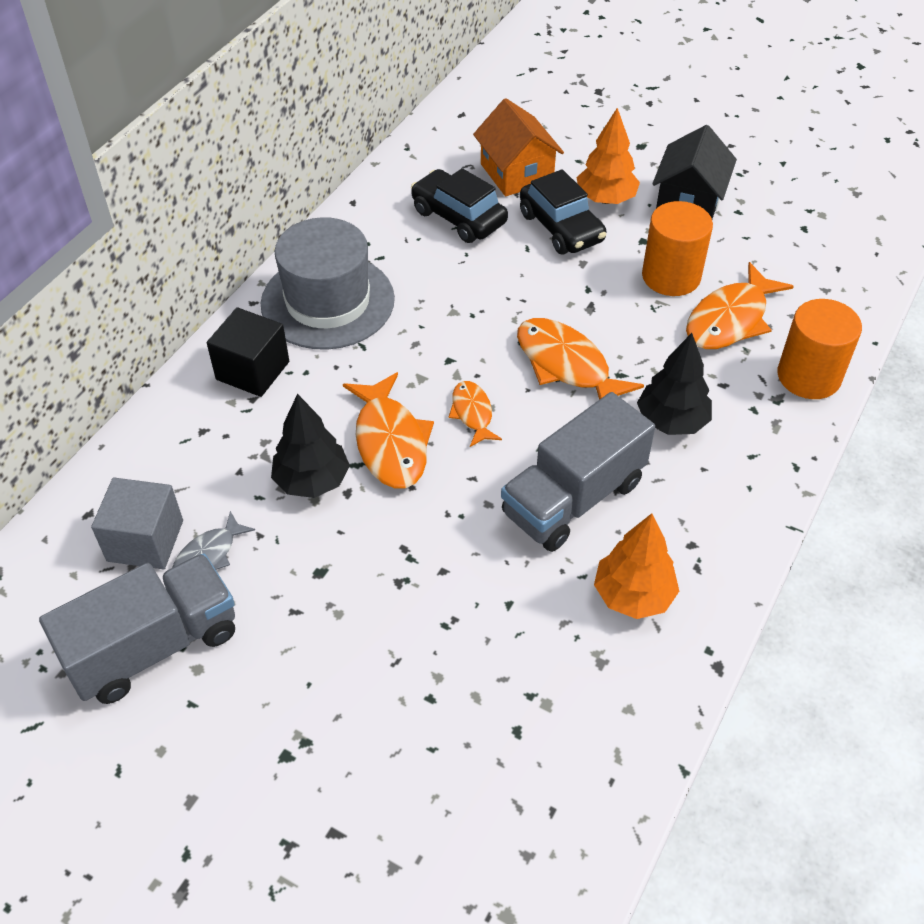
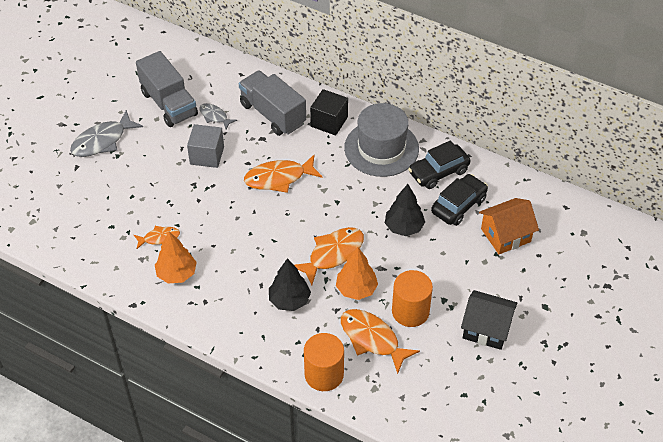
camera: 90 degrees right, 0 degrees up
grey cube [91,478,183,569] -> grey cube moved to [187,124,224,168]
black tree [271,394,350,498] -> black tree moved to [385,184,425,236]
orange fish [449,381,502,447] -> orange fish moved to [134,226,180,249]
grey truck [501,392,655,552] -> grey truck moved to [239,71,306,136]
black car [520,169,607,255] -> black car moved to [408,140,471,189]
orange tree [576,108,640,204] -> orange tree moved to [336,247,378,300]
none -> grey fish [70,110,143,157]

